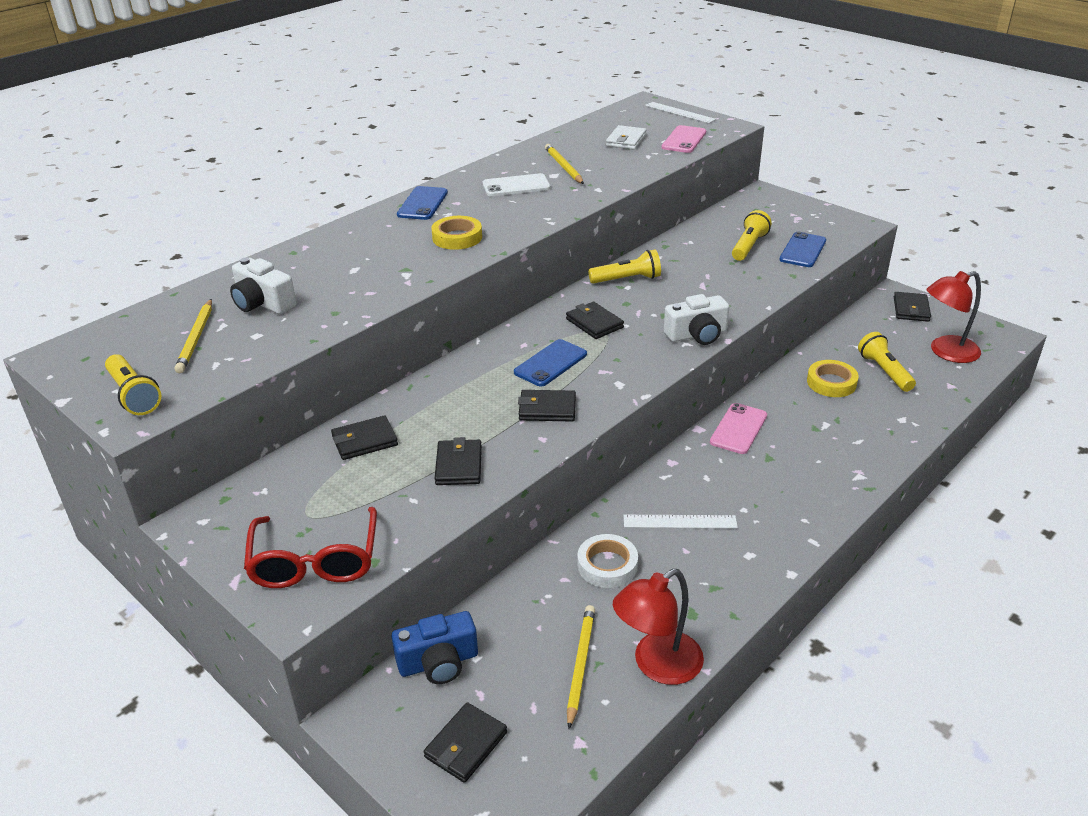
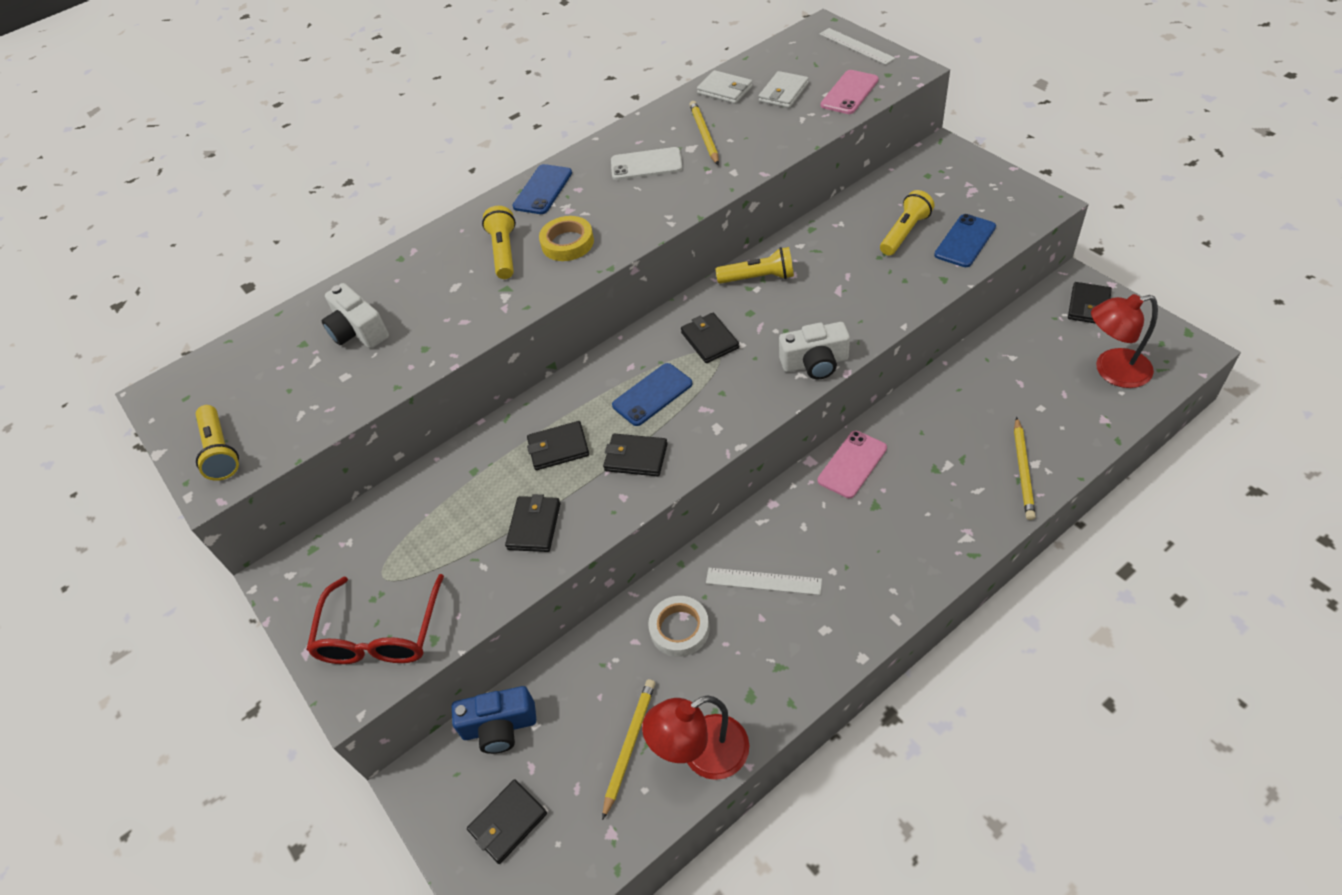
camera: 15 degrees right, 15 degrees up
yellow pencil [175,299,212,373] -> yellow pencil moved to [1014,417,1036,520]
black wallet [331,415,398,460] -> black wallet moved to [527,421,589,470]
yellow tape [807,360,859,397] -> none
yellow flashlight [858,332,916,392] -> yellow flashlight moved to [482,206,516,279]
none -> white wallet [697,70,753,104]

